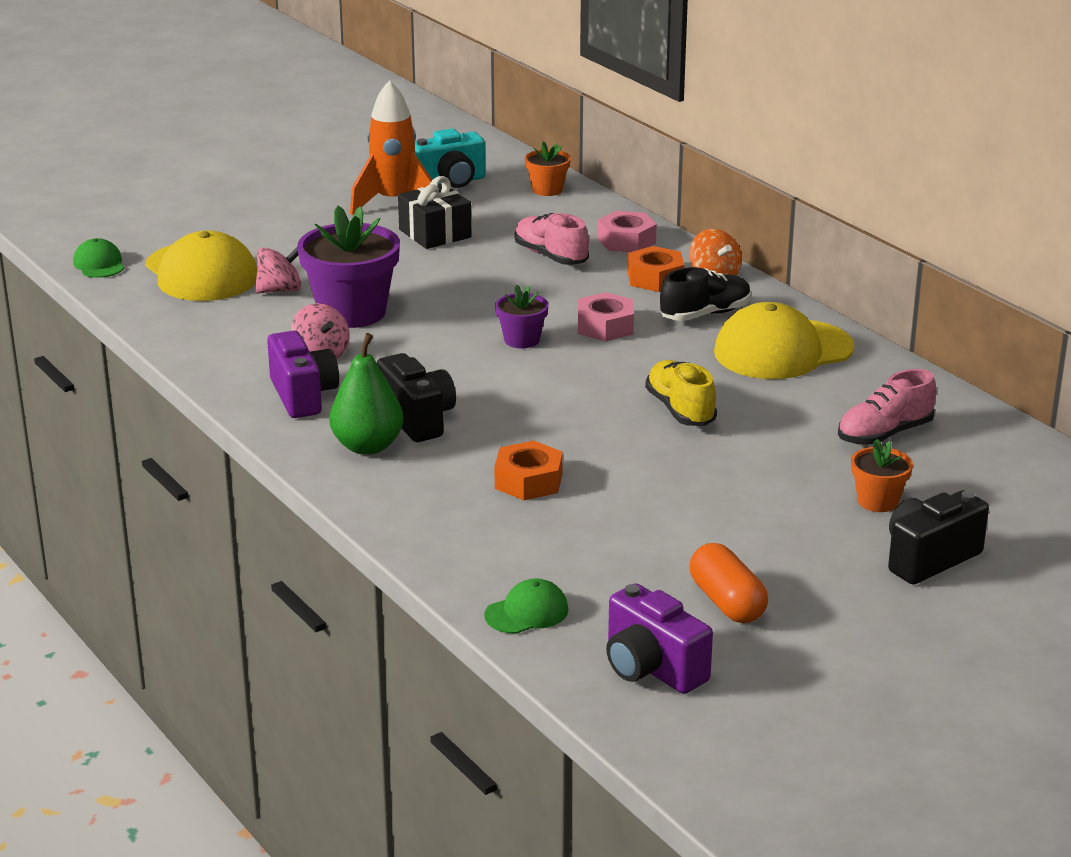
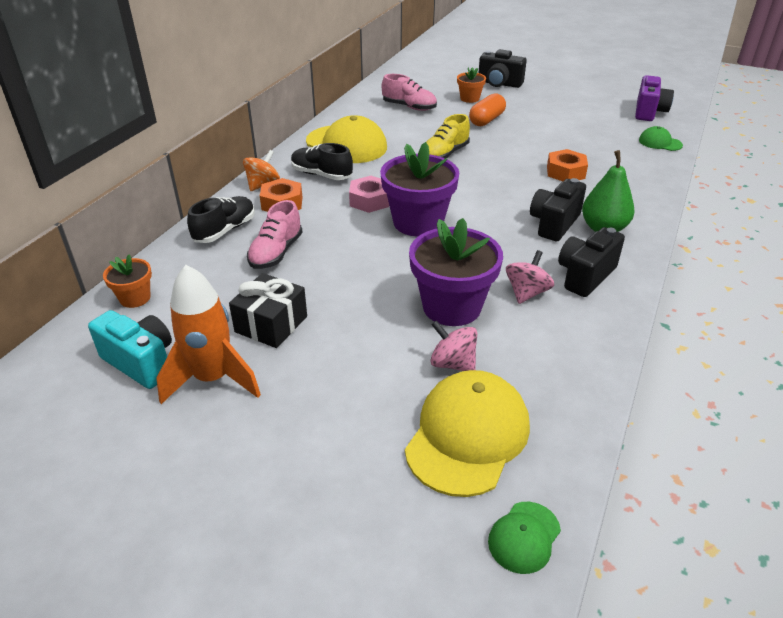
camera: 120 degrees left, 10 degrees up
purple camera [267,331,339,418] -> black camera [558,227,625,297]
purple flower pot [495,285,548,348] -> purple flower pot [380,142,459,237], size x1.95
pink nut [598,211,657,252] -> black shoe [187,196,255,243]
orange capsule [690,543,768,623] -> orange capsule moved to [469,93,506,126]

